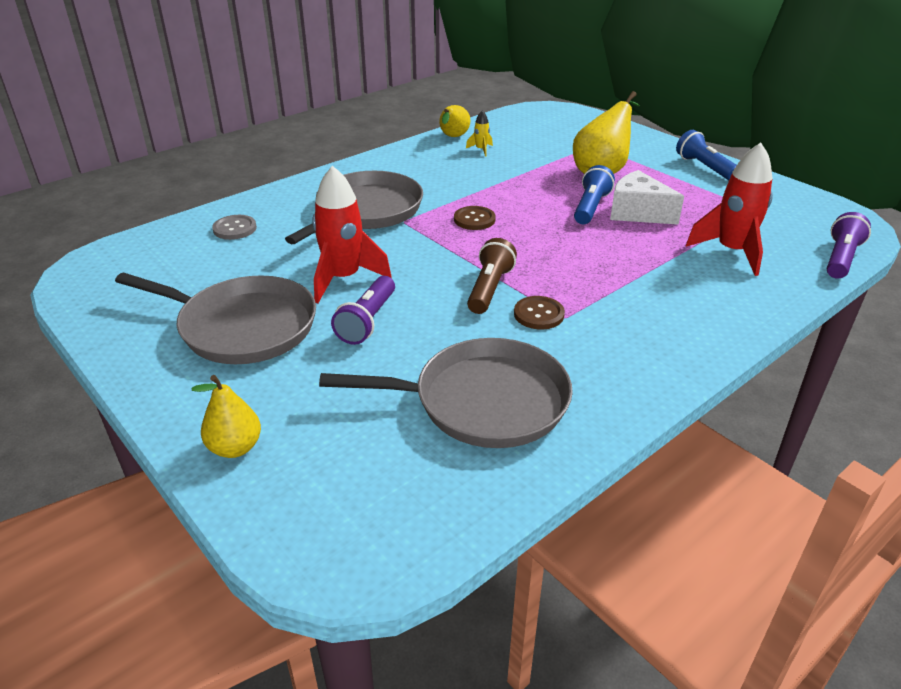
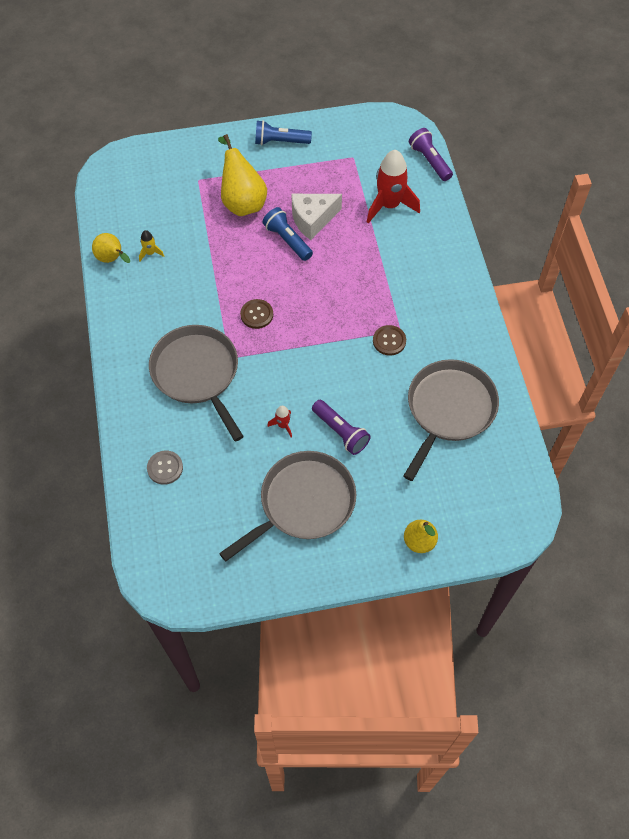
camera: 60 degrees left, 25 degrees up
red rocket [312,166,392,303] -> red rocket [267,406,292,437], size x0.45
brown flashlight [467,238,517,314] -> none

